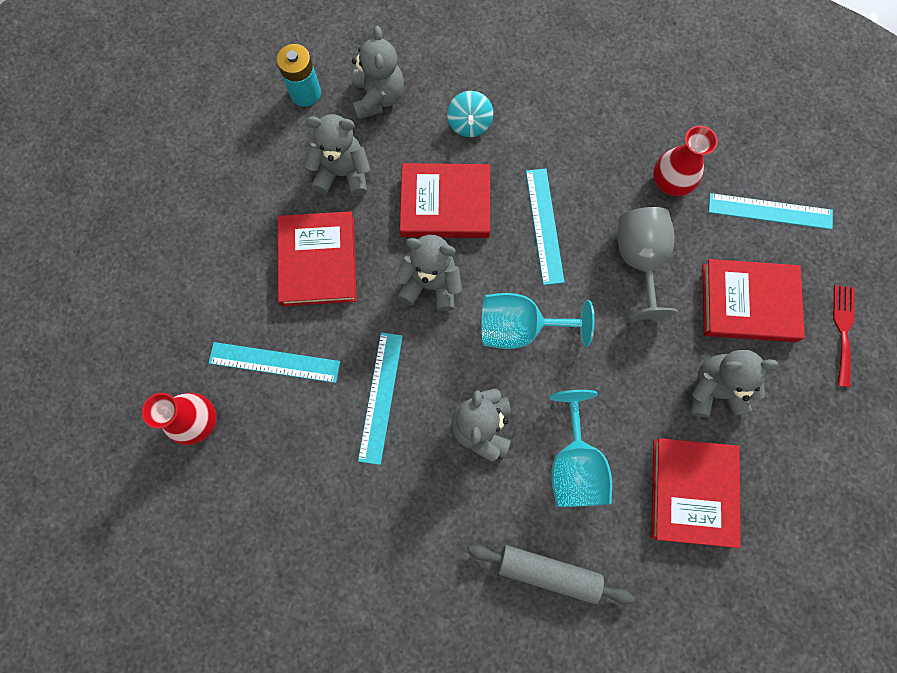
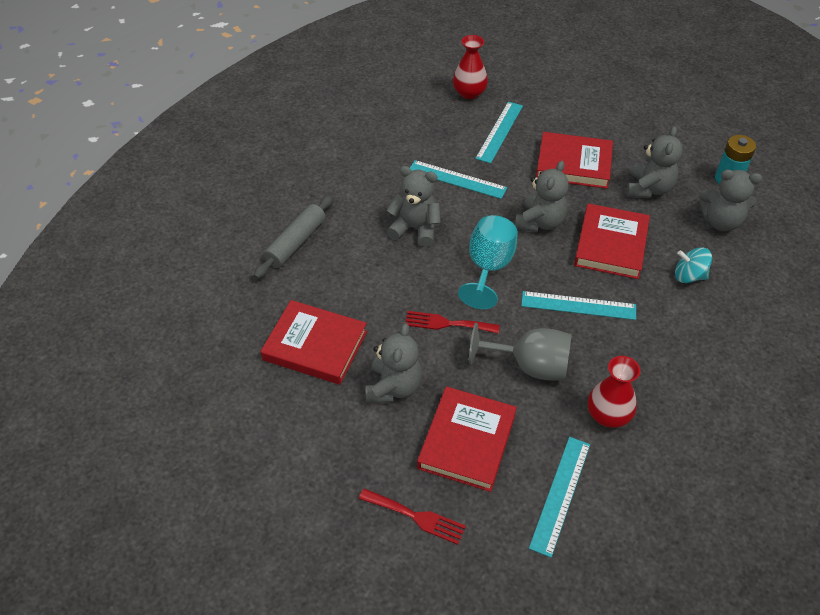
camera: 105 degrees right, 25 degrees down
turquoise goblet [549,390,612,507] -> none
none -> red fork [405,311,500,334]

